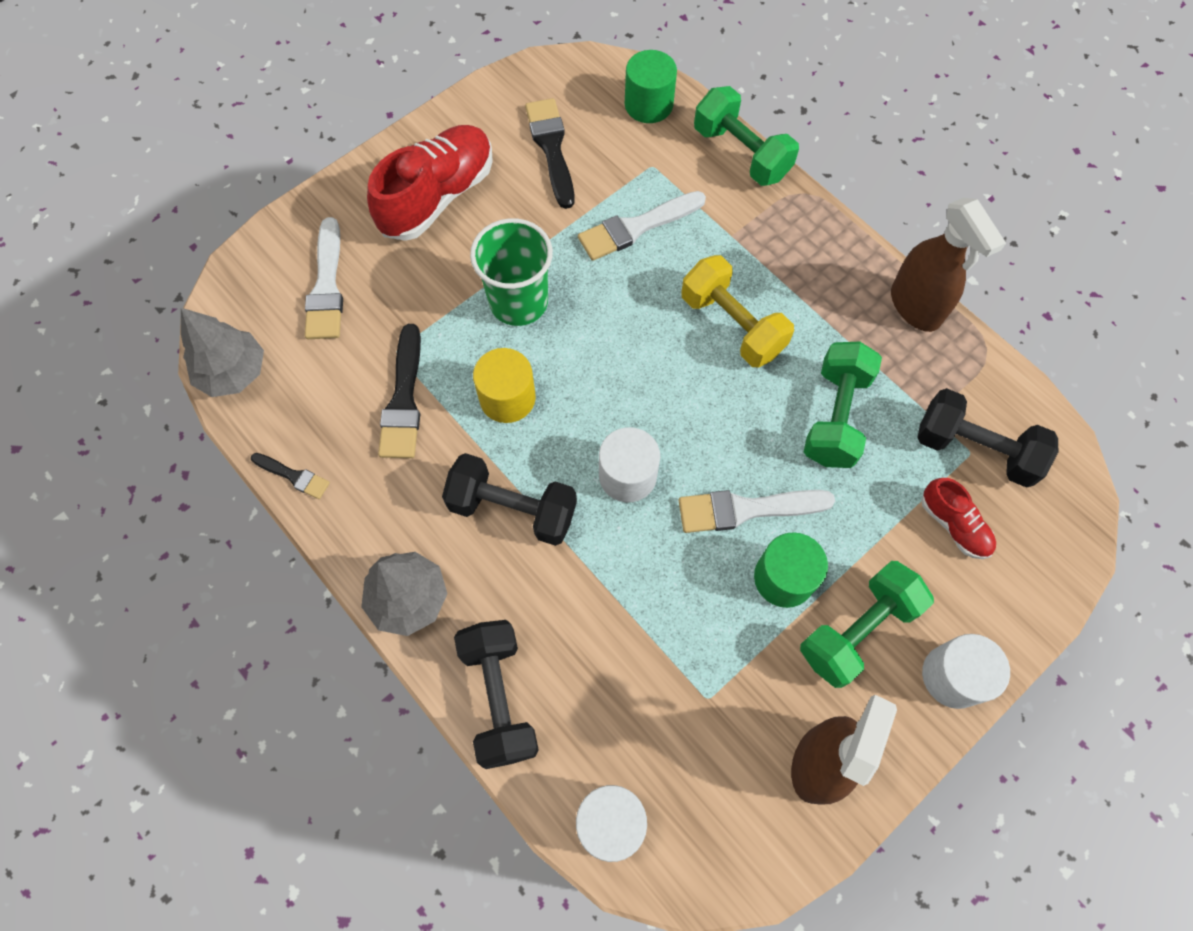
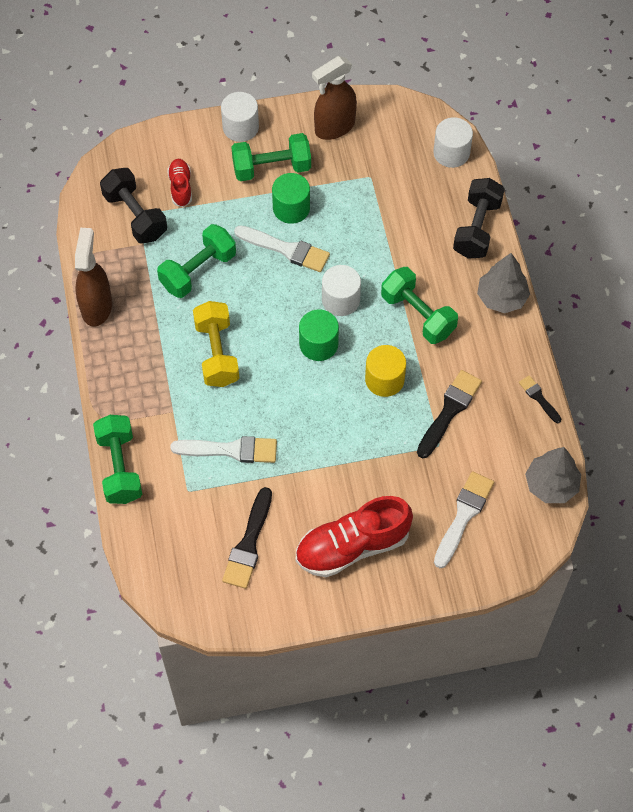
camera: 150 degrees left, 5 degrees down
black dumbbell [442,453,577,546] -> green dumbbell [381,267,458,344]
green cup [470,218,553,326] -> none
green cylinder [625,50,677,123] -> green cylinder moved to [299,309,339,361]

